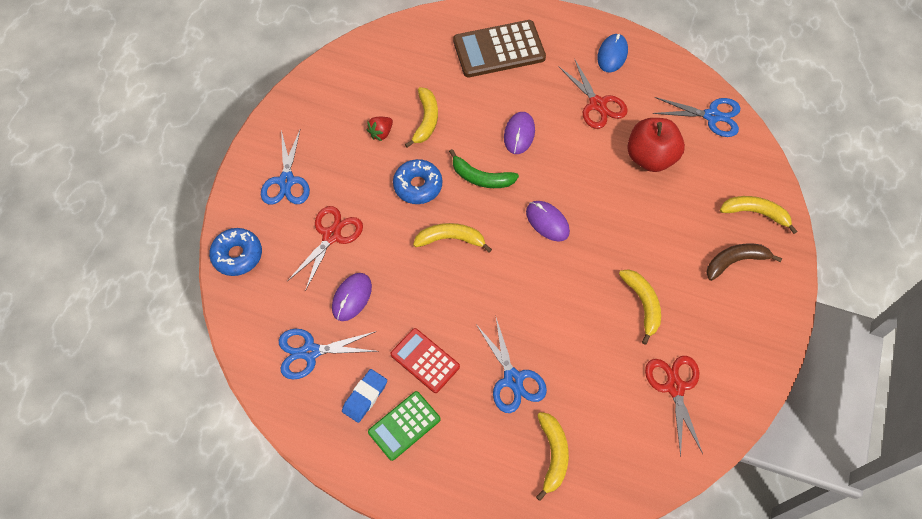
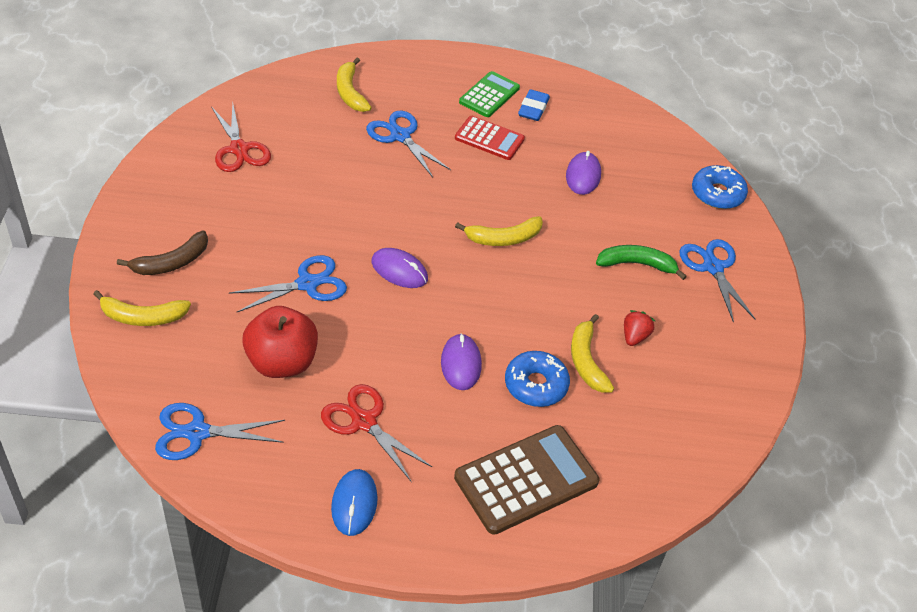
camera: 160 degrees right, 15 degrees down
blue scissors [279,329,379,380] -> blue scissors moved to [229,255,347,312]
red scissors [288,206,363,291] -> none
blue donut [393,159,442,204] -> blue donut moved to [505,351,570,407]
green banana [449,149,519,188] -> green banana moved to [596,245,687,280]
yellow banana [619,269,661,344] -> none

